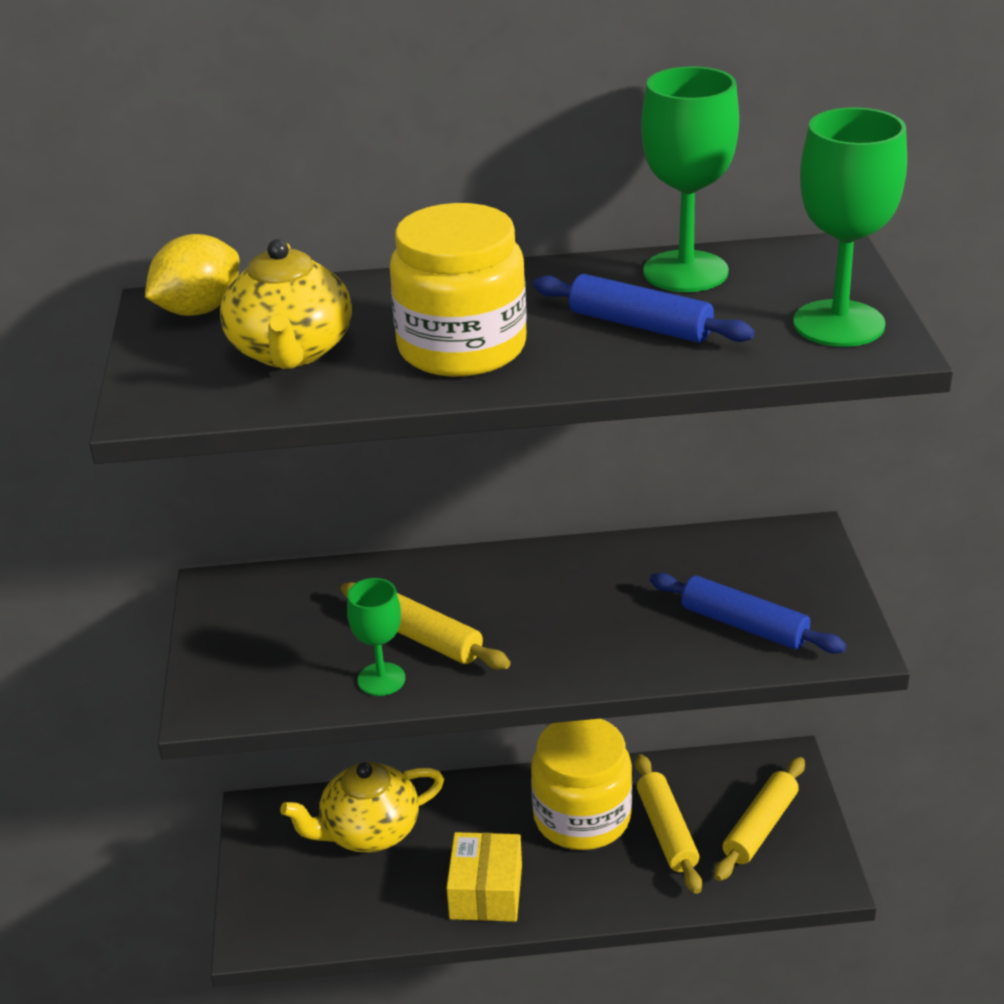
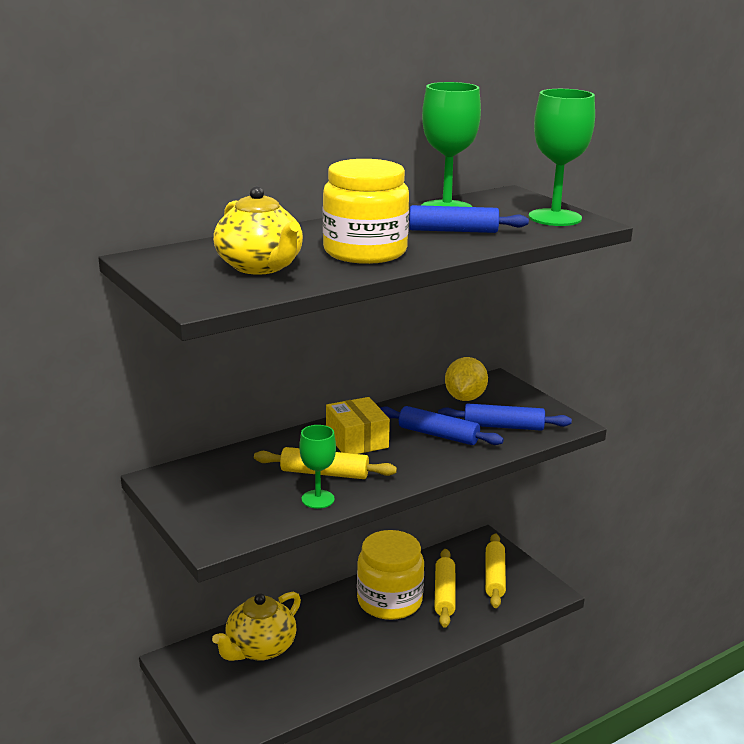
camera: 30 degrees left, 10 degrees down
yellow lemon [145,234,240,316] -> yellow lemon moved to [445,357,488,401]
yellow box [446,832,522,922] -> yellow box moved to [326,397,390,454]
yellow rolling pin [635,754,702,894] -> yellow rolling pin turned 45 degrees clockwise [434,549,456,628]
none -> blue rolling pin [380,406,504,445]

